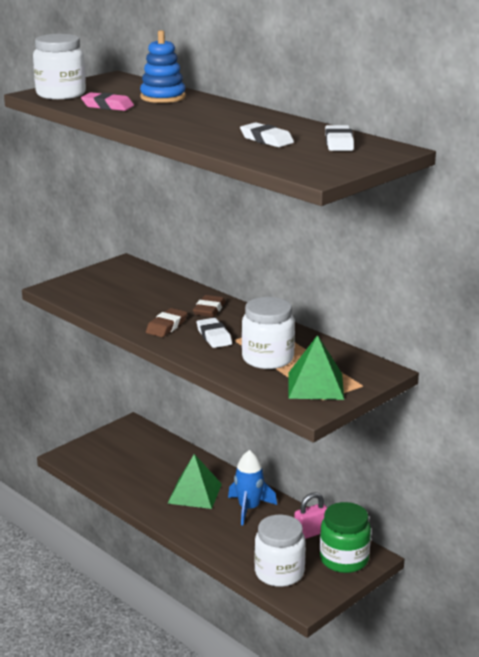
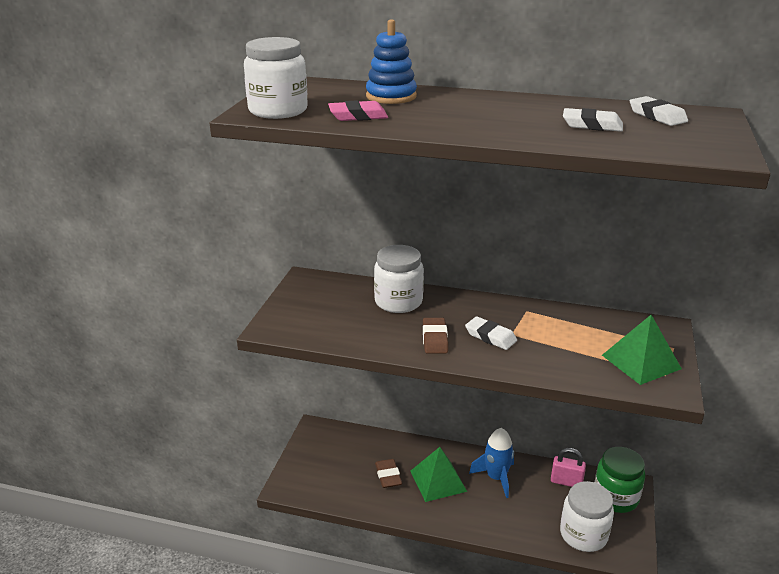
camera: 30 degrees left, 5 degrees up
brown eraser [193,295,226,317] -> brown eraser moved to [375,459,402,488]
white jar [242,297,295,369] -> white jar moved to [374,245,424,313]
pink padlock [294,492,327,539] -> pink padlock turned 75 degrees clockwise [551,448,586,487]

